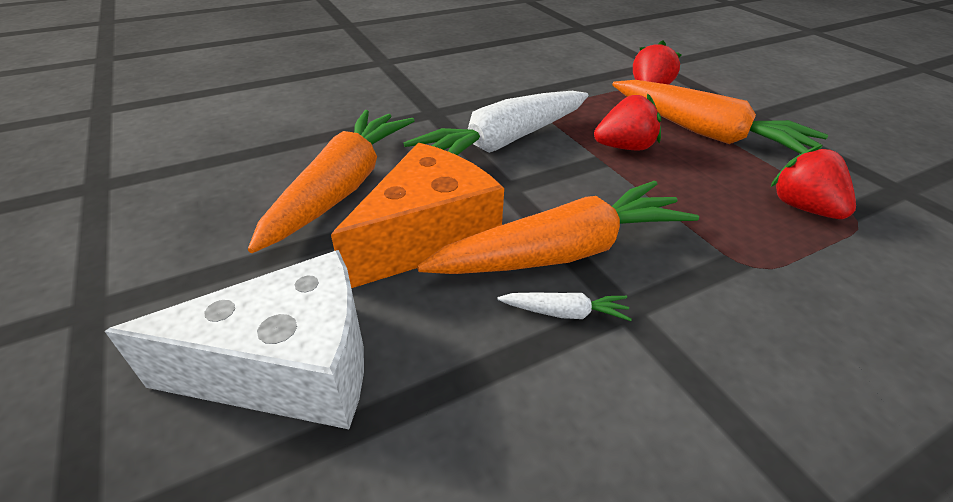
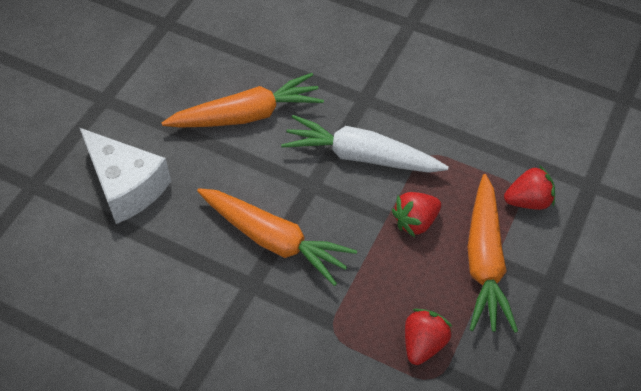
camera: 55 degrees right, 15 degrees up
orange cheese [331,143,504,288] -> none
white carrot [497,292,632,321] -> none
red strawberry [594,93,661,151] -> red strawberry turned 105 degrees clockwise [392,192,441,237]

